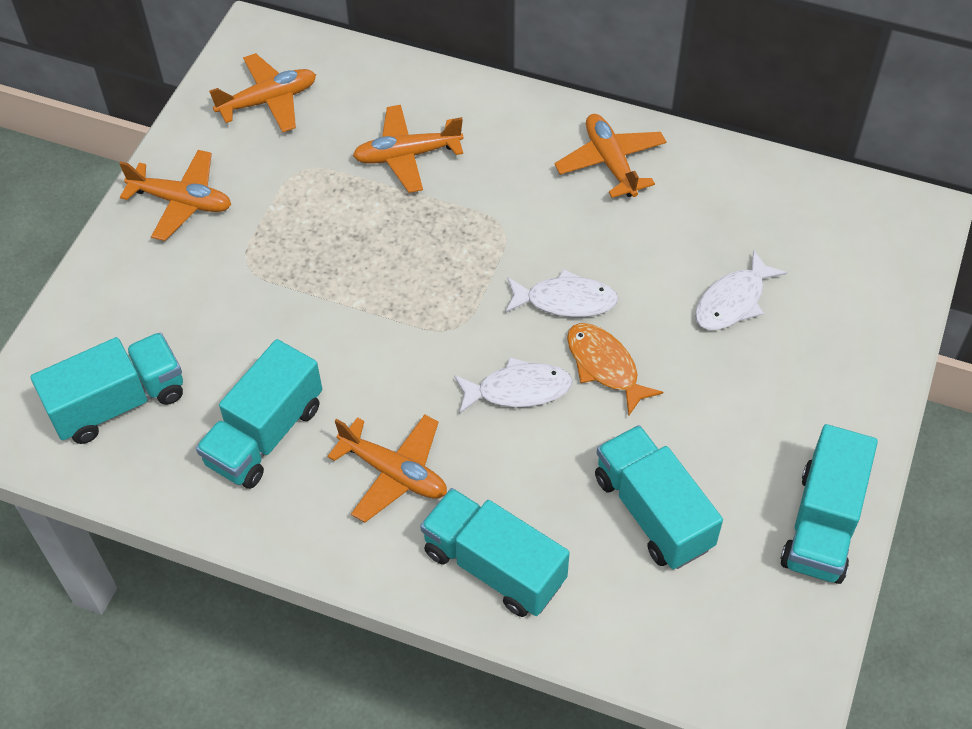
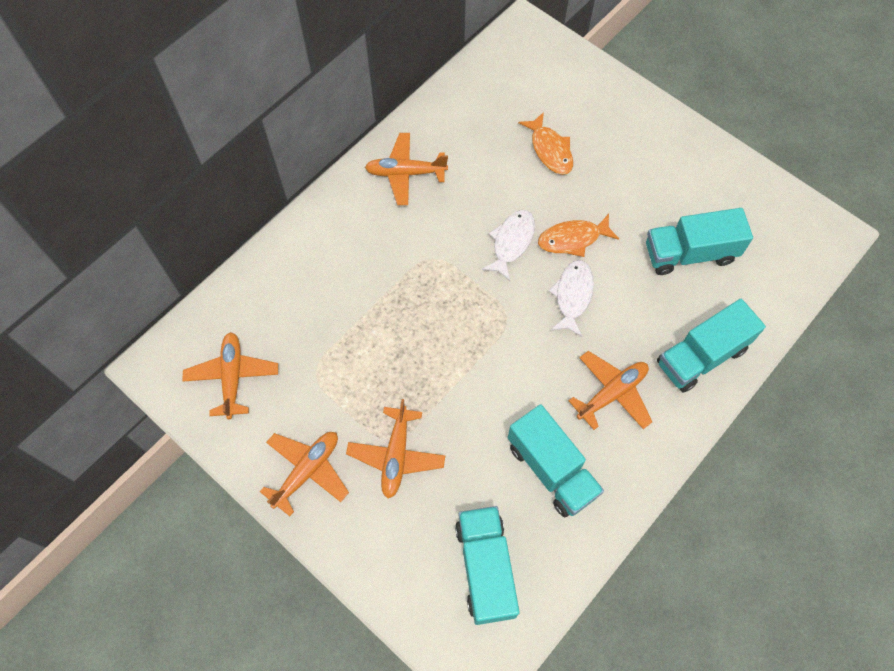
camera: 70 degrees left, 10 degrees up
orange plane [353,105,464,193] -> orange plane moved to [346,399,445,499]
white fish [695,250,787,330] -> orange fish [518,112,573,175]
turquoise truck [780,424,878,584] -> none

